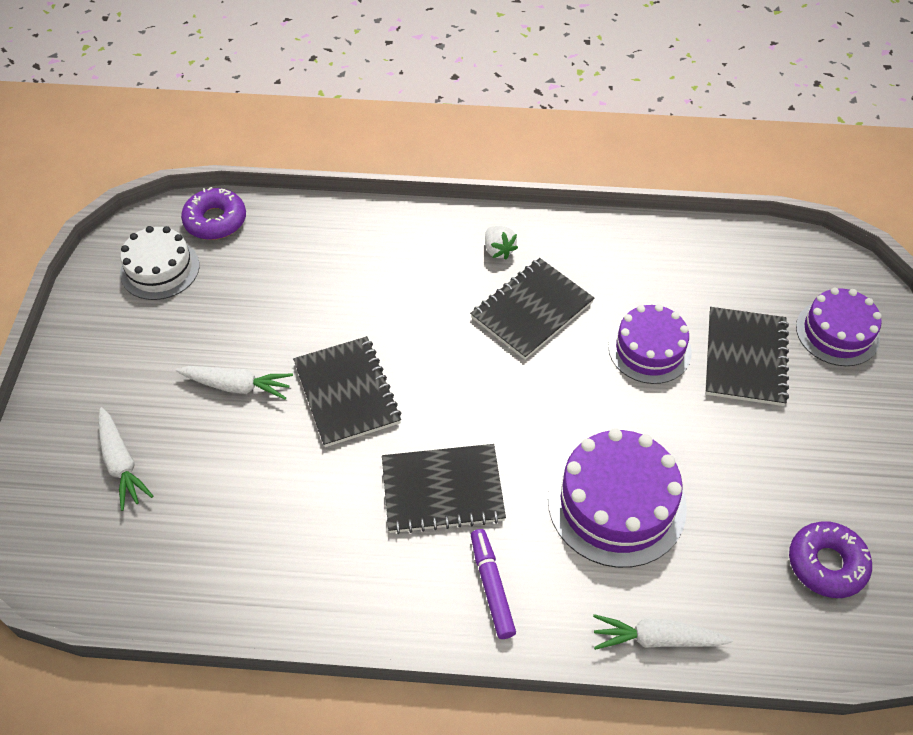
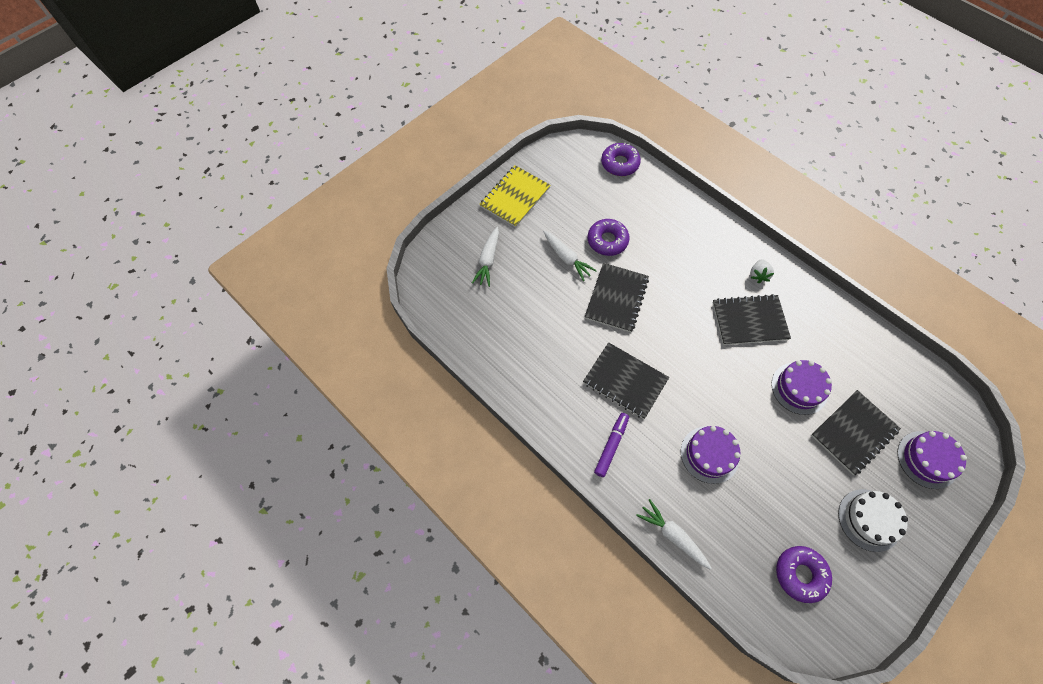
camera: 40 degrees right, 10 degrees up
white cake [120,226,199,300] -> white cake moved to [838,489,908,552]
purple cake [548,428,687,568] -> purple cake [681,426,741,484], size x0.66
none -> yellow notebook [479,165,551,228]
none -> purple donut [588,219,630,256]

